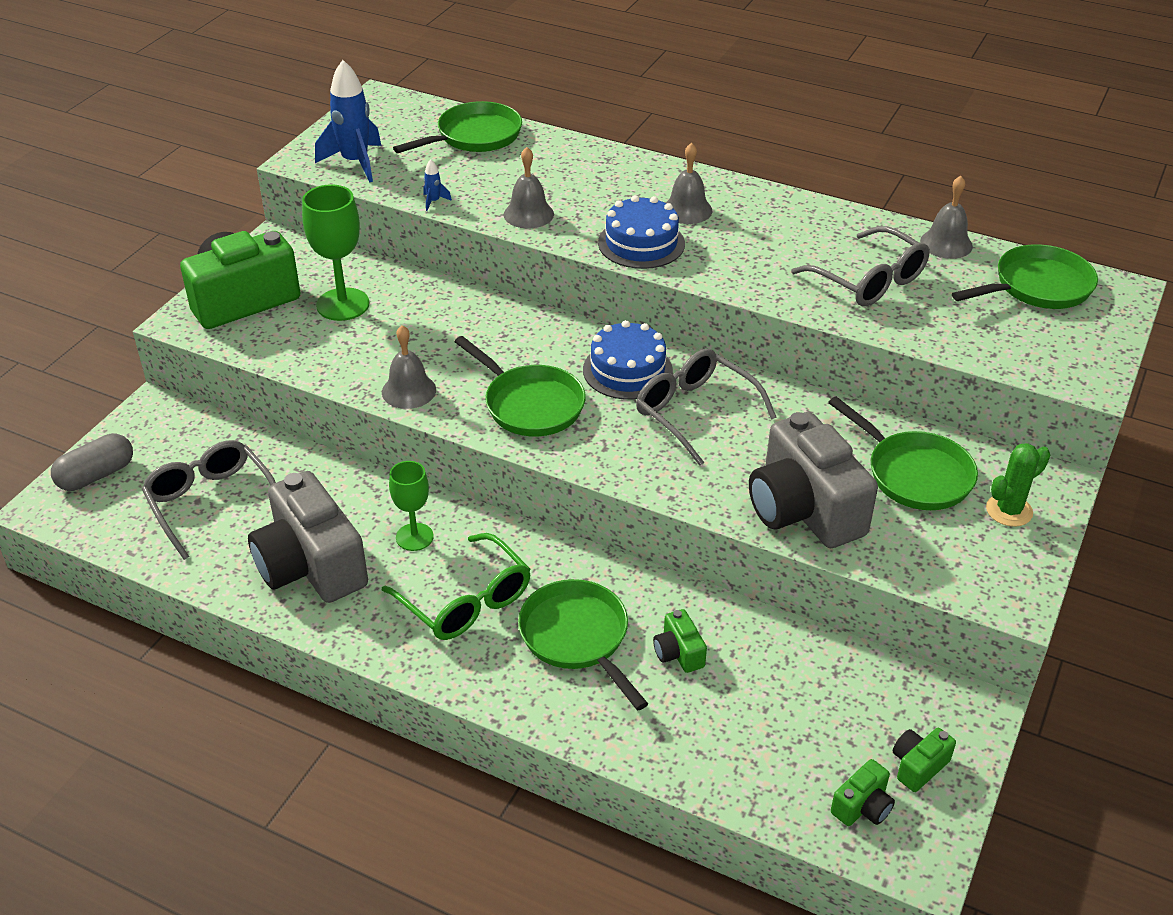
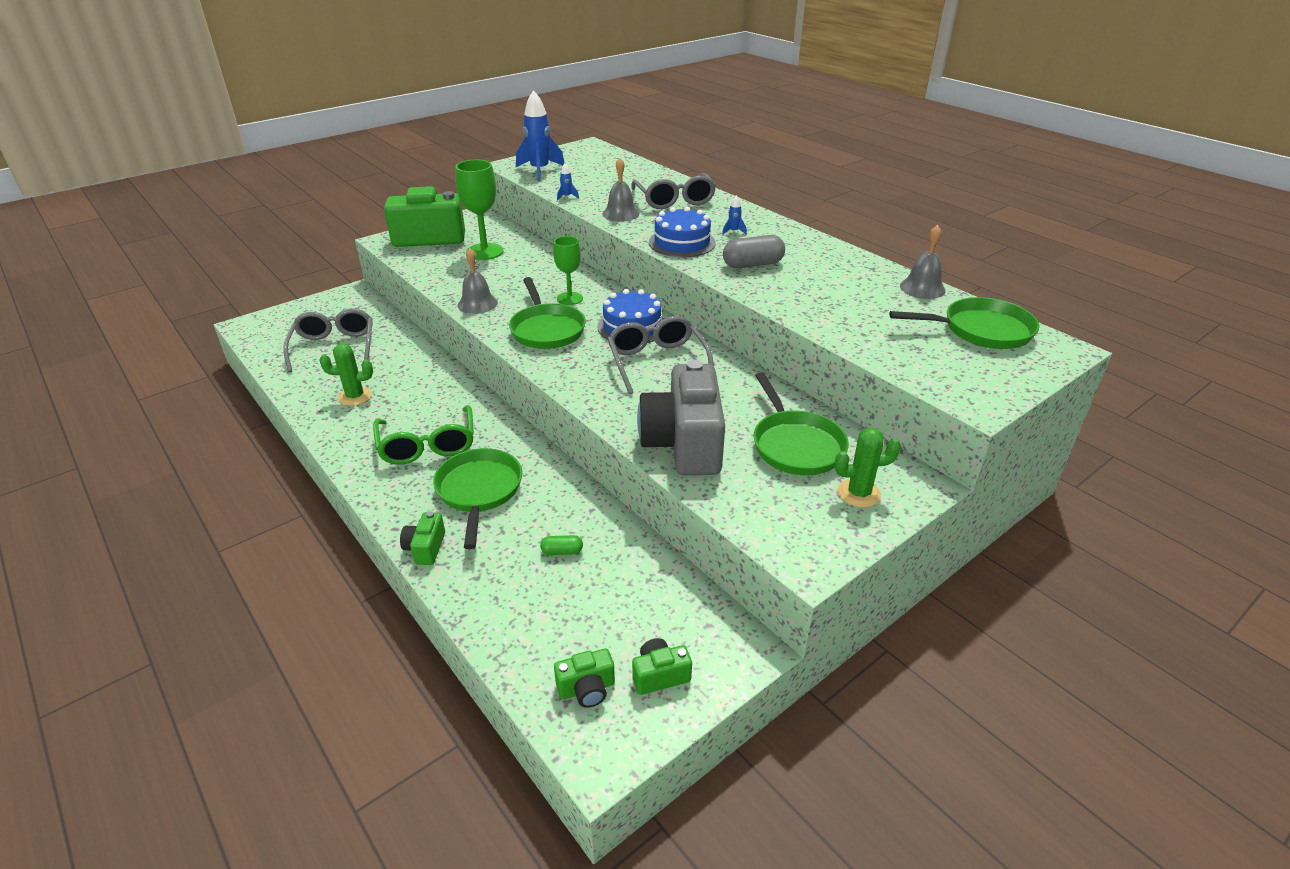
camera: 25 degrees right, 5 degrees down
grey capsule [51,433,133,491] -> grey capsule moved to [723,235,785,268]
grey camera [248,471,368,603] -> green cactus [319,343,373,406]
green goblet [389,461,434,551] -> green goblet moved to [553,236,583,305]
green pan [393,101,522,153] -> none
green camera [653,609,707,673] -> green camera moved to [400,511,445,565]
grey bell [666,143,712,224] -> blue rocket [722,195,747,235]
grey glasses [791,226,930,307] -> grey glasses moved to [631,173,716,209]
none -> green capsule [540,535,583,555]

